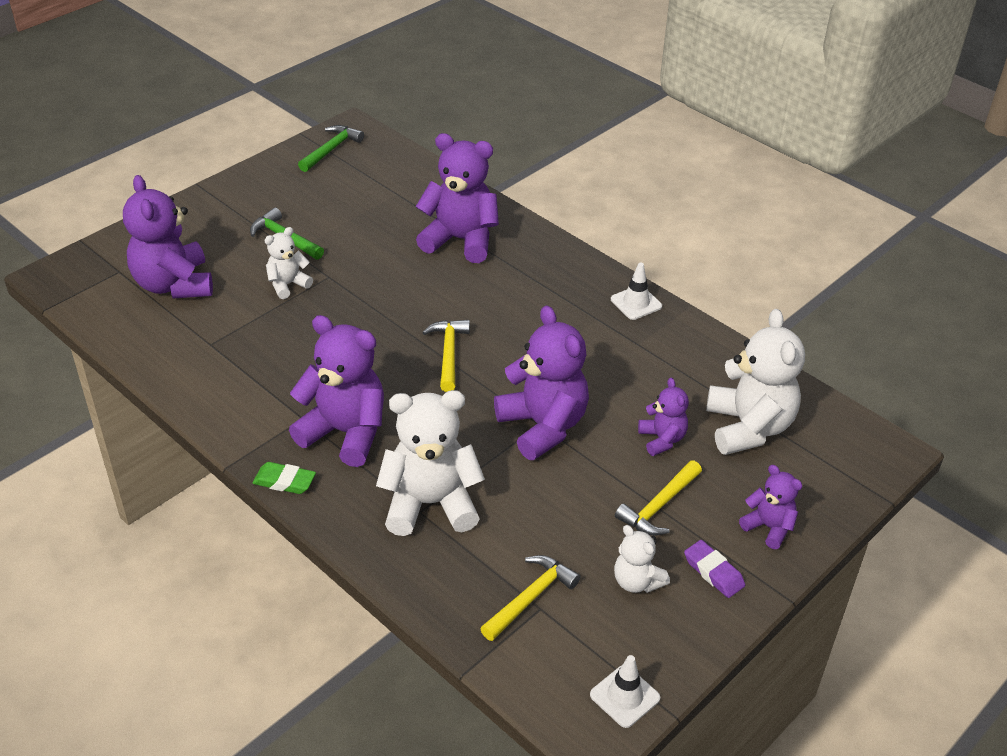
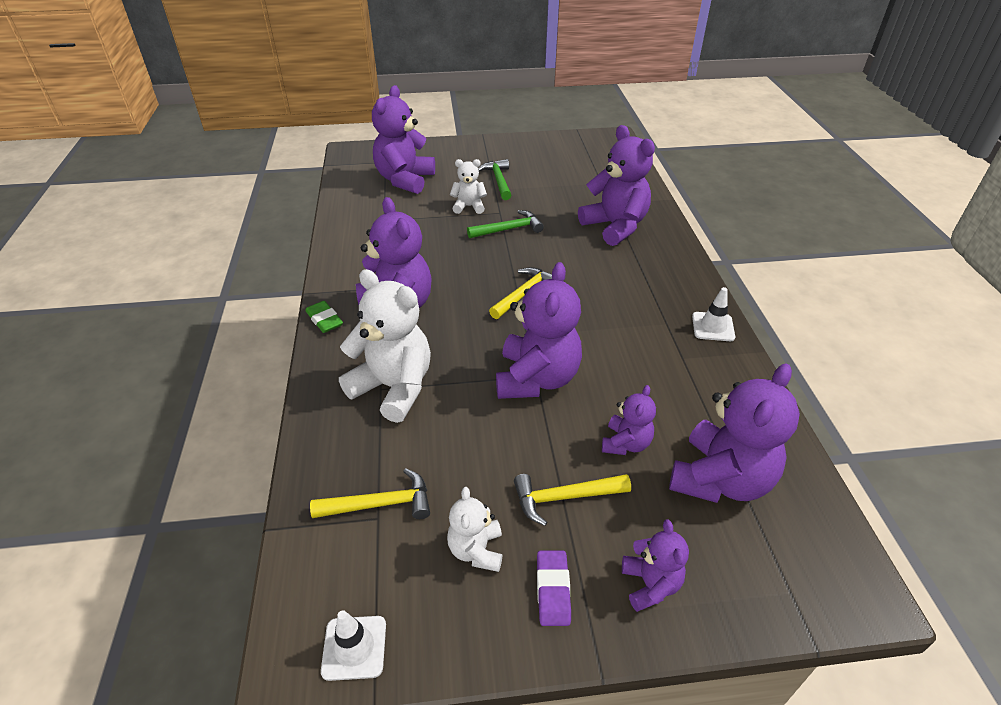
camera: 40 degrees right, 0 degrees up
green hammer [298,125,364,172] -> green hammer moved to [467,210,544,238]
white teddy bear [706,309,805,455] -> purple teddy bear [669,363,800,503]

